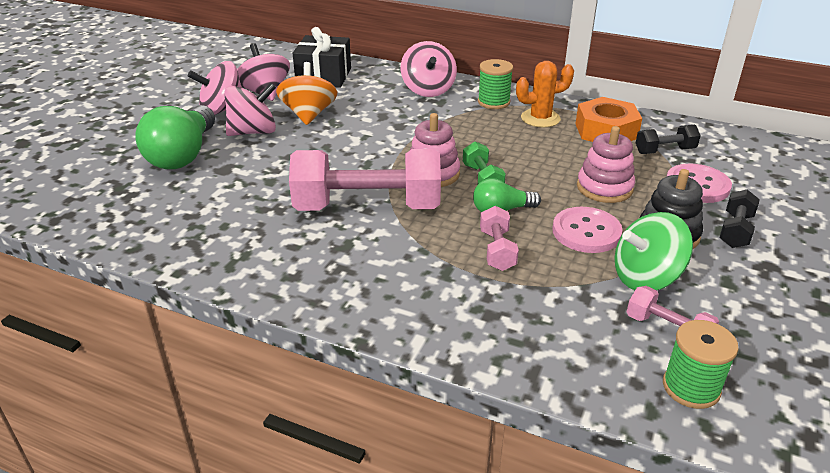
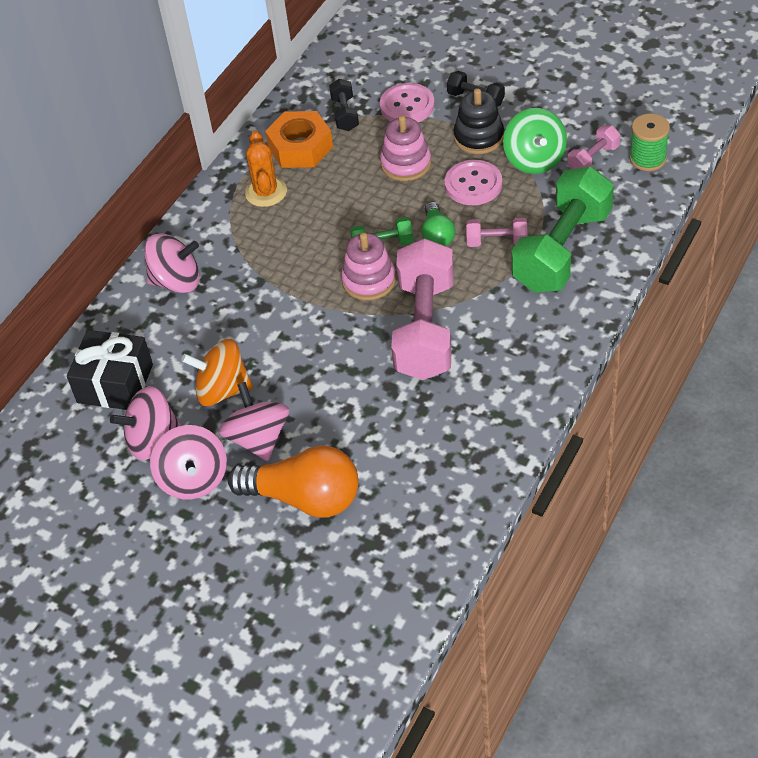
camera: 80 degrees left, 15 degrees up
green light bulb [135,105,215,169] -> orange light bulb [228,445,359,518]
green spool [478,59,513,109] -> none
none -> green dumbbell [512,166,614,293]

